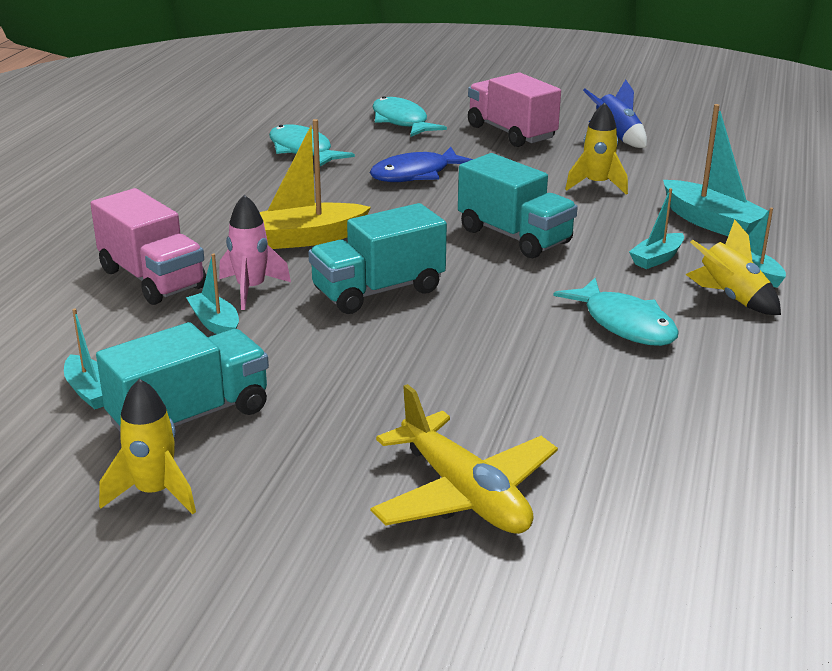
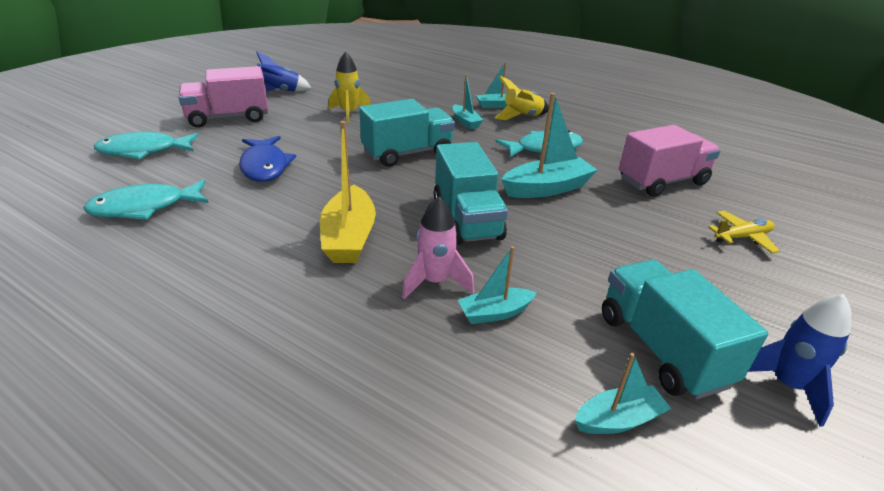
camera: 75 degrees left, 5 degrees up
pink truck [90,188,206,305] -> pink truck moved to [619,125,721,197]
yellow rocket [99,379,196,514] -> blue rocket [748,294,852,427]
yellow plane [370,384,558,534] -> yellow plane [708,211,780,253], size x0.55
turquoise boat [663,104,768,236] -> turquoise boat moved to [501,93,597,198]

